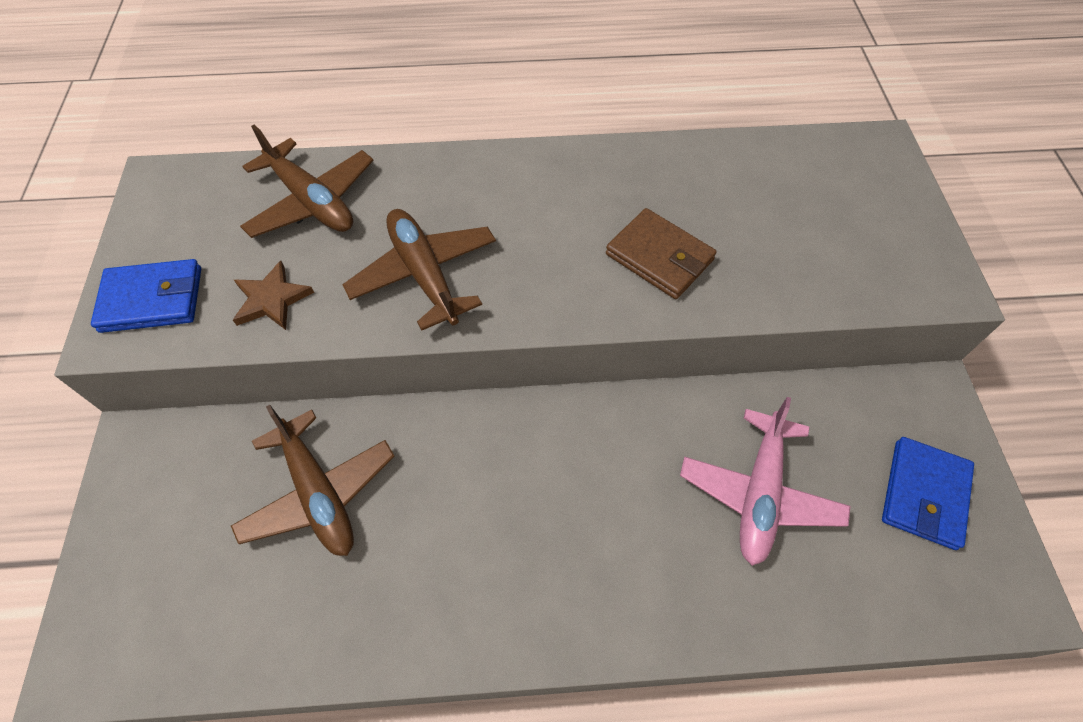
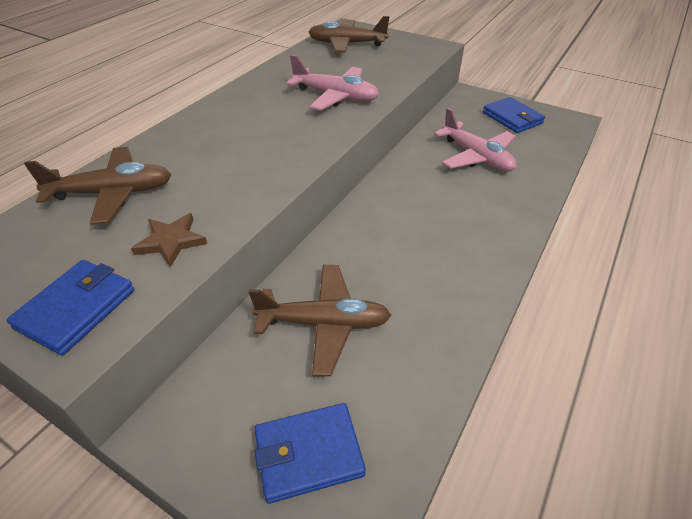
camera: 55 degrees left, 15 degrees down
brown plane [342,209,496,331] -> brown plane moved to [308,16,390,52]
brown wallet [606,208,717,299] -> pink plane [286,54,380,111]
none -> blue wallet [255,403,366,504]

